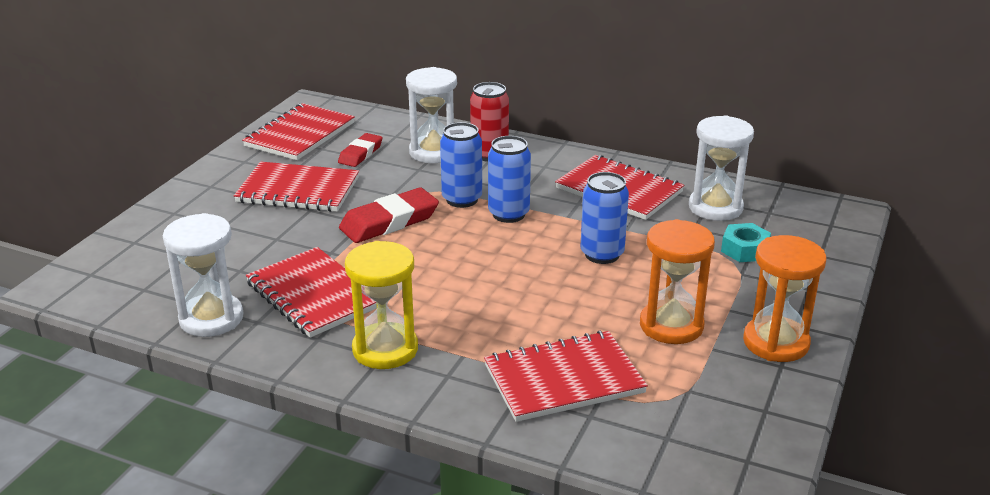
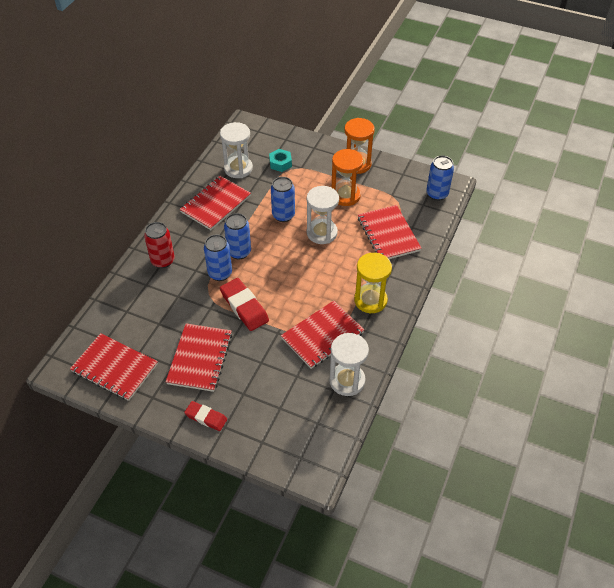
camera: 90 degrees left, 20 degrees up
red eraser [338,133,382,167] -> red eraser moved to [184,401,227,431]
white hourglass [406,67,457,163] -> white hourglass moved to [307,186,339,244]
none -> blue can [426,156,454,201]

